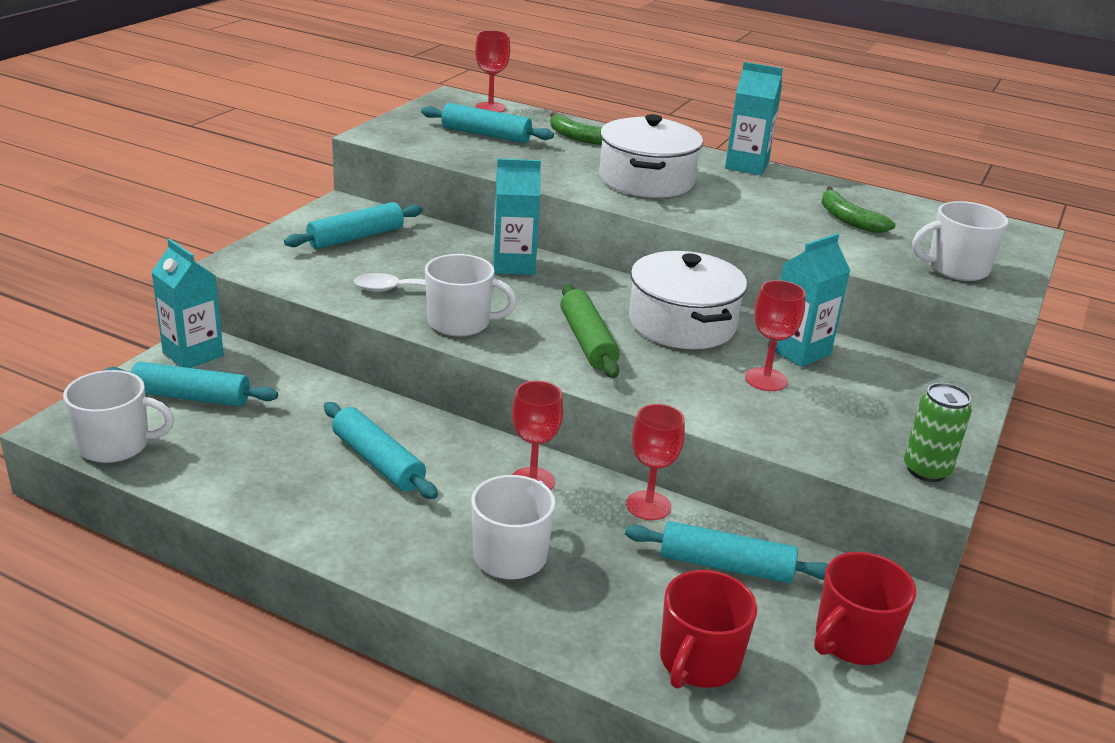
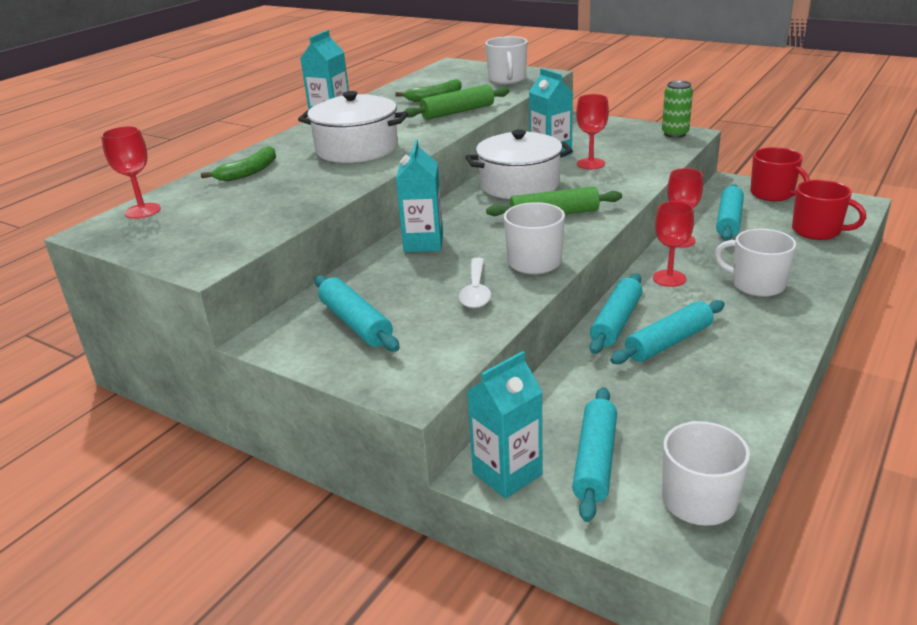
camera: 80 degrees left, 0 degrees up
turquoise rolling pin [421,103,554,143] -> turquoise rolling pin moved to [590,273,642,354]
none -> green rolling pin [403,84,509,120]

